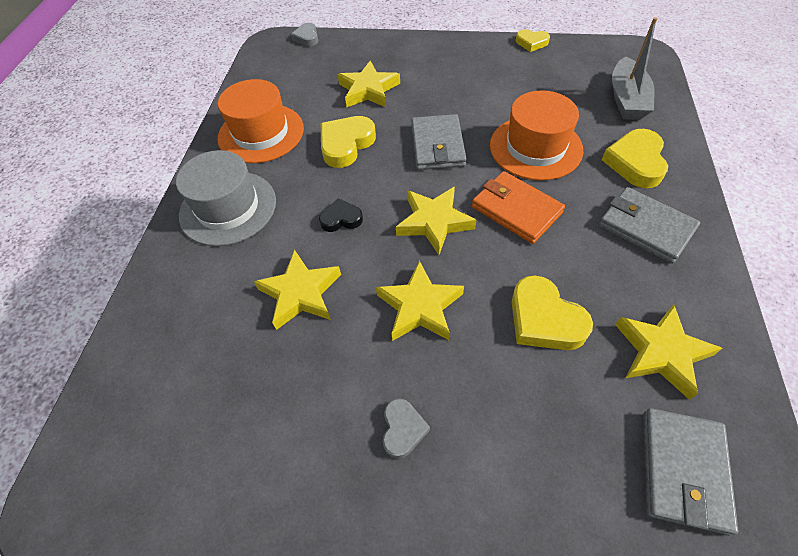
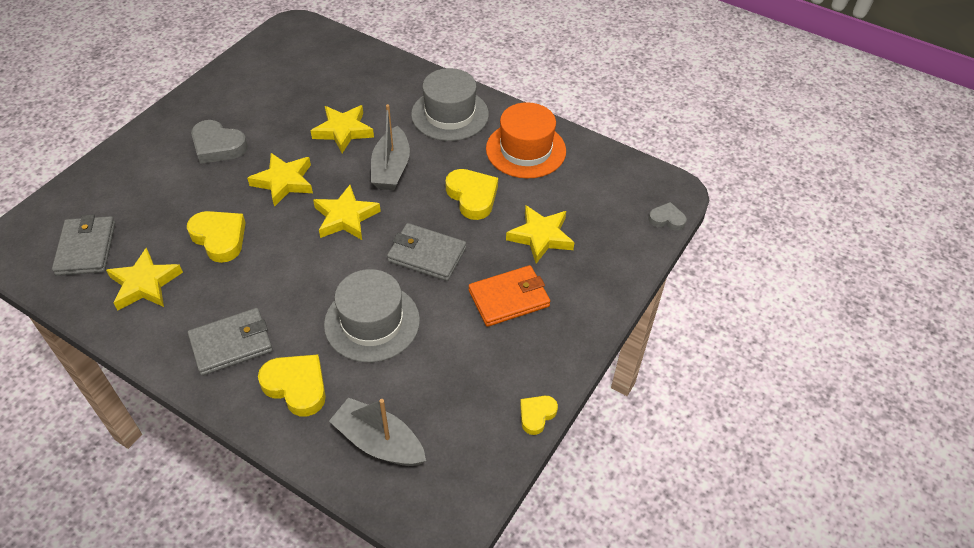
camera: 110 degrees right, 5 degrees down
black heart [319,198,363,232] -> grey boat [371,104,410,190]
grey heart [383,398,430,459] -> grey heart [191,120,248,164], size x1.69
orange wallet [472,171,565,244] -> orange wallet moved to [469,265,550,327]
orange hat [490,90,583,181] -> grey hat [324,269,420,362]
yellow heart [512,276,593,350] -> yellow heart turned 60 degrees clockwise [187,211,246,263]
grey wallet [643,408,738,536] -> grey wallet turned 45 degrees clockwise [52,214,115,276]

